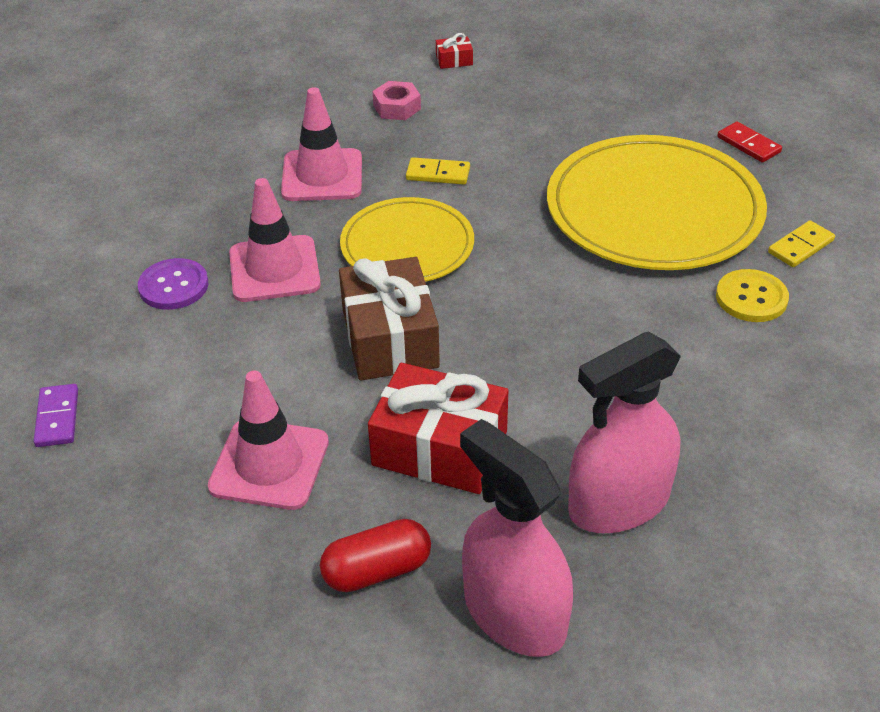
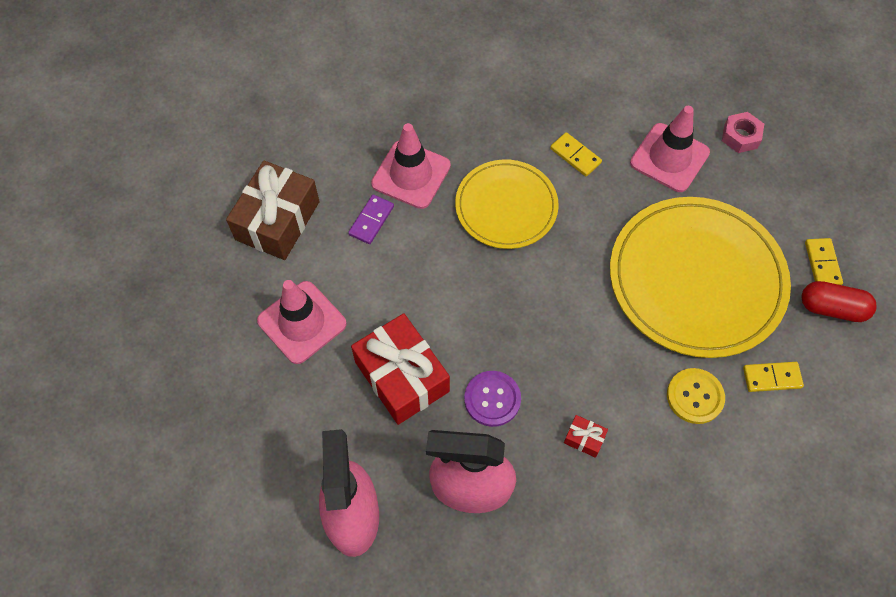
camera: 35 degrees right, 20 degrees up
purple domino [34,384,78,447] -> purple domino moved to [348,195,394,244]
purple button [138,258,209,310] -> purple button moved to [464,371,521,427]
pink traffic cone [281,87,362,201] -> pink traffic cone moved to [630,106,710,192]
red capsule [320,519,431,592] -> red capsule moved to [801,281,877,322]
brown gift [339,257,440,380] -> brown gift moved to [226,160,320,260]
pink nut [373,81,421,120] -> pink nut moved to [722,112,764,153]
red gift [436,33,473,69] -> red gift moved to [564,415,608,458]
red domino [717,122,782,163] -> yellow domino [805,238,843,285]

